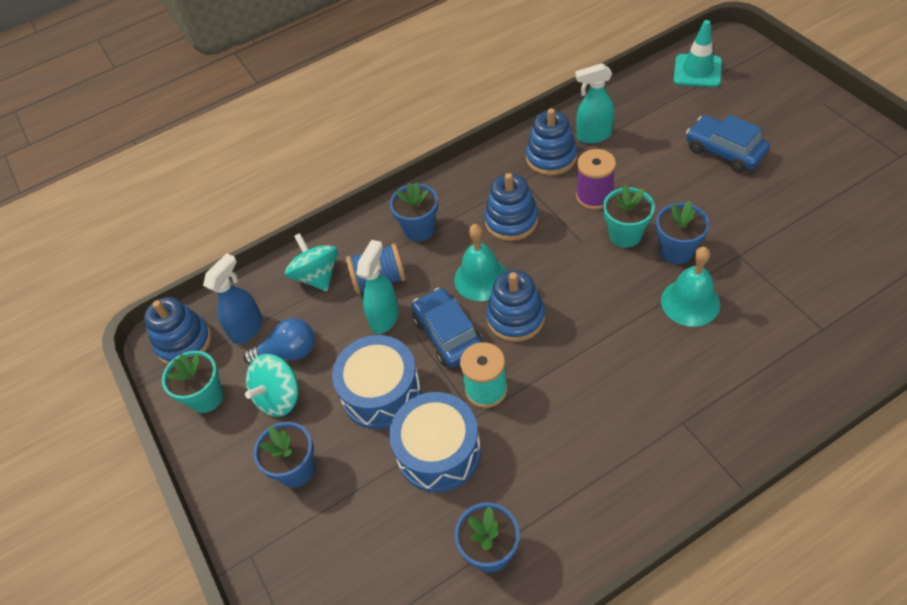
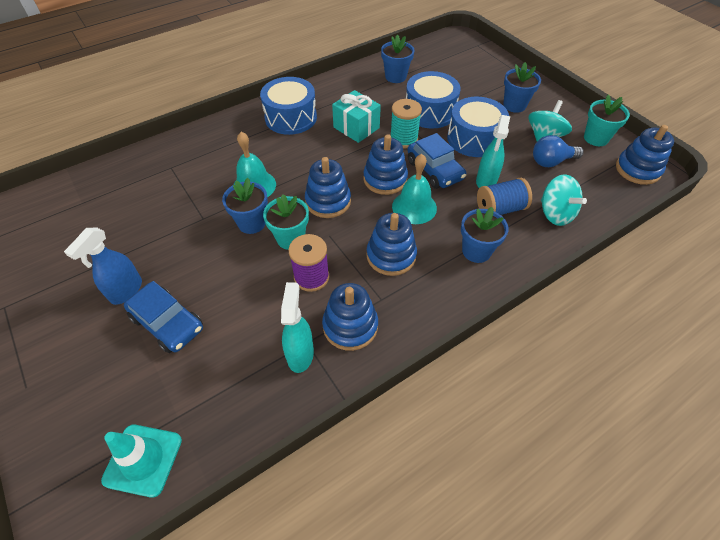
camera: 170 degrees right, 0 degrees up
blue spray bottle [203,253,263,344] -> blue spray bottle moved to [64,228,142,305]
turquoise spray bottle [575,63,614,143] -> turquoise spray bottle turned 75 degrees counterclockwise [281,282,314,373]
none -> blue drum [260,77,317,135]
none -> blue stacking toy [305,157,351,218]
none -> turquoise gift [332,90,381,143]

